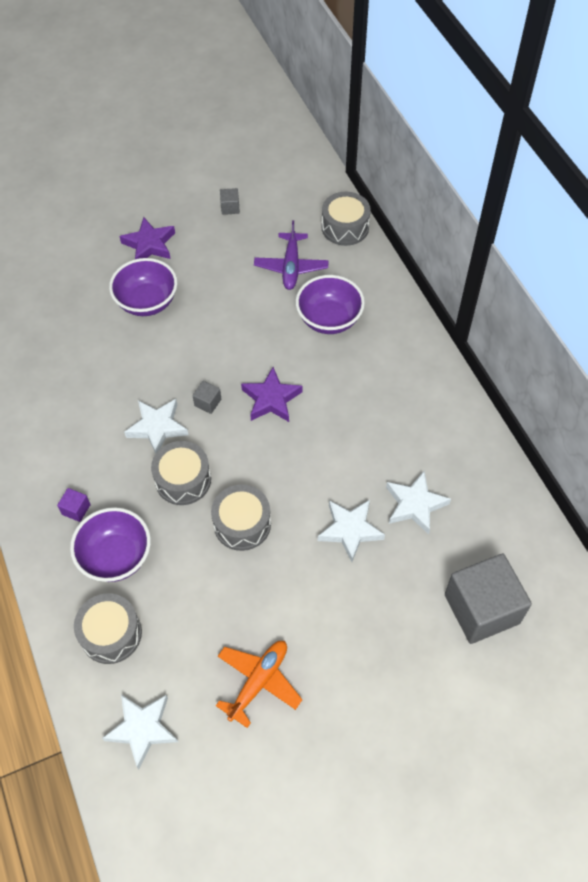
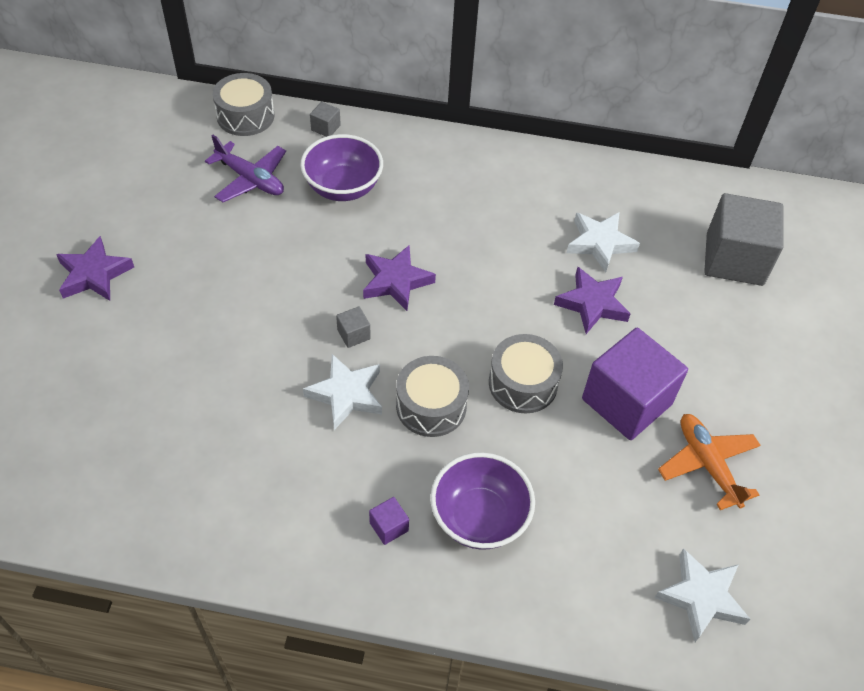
camera: 60 degrees left, 5 degrees down
grey drum [74,593,142,664] -> none
purple bowl [109,258,178,316] -> none
grey cube [220,188,240,215] -> grey cube moved to [310,102,341,137]
white star [318,500,385,562] -> purple star [554,267,631,334]
none -> purple cube [582,328,688,440]

